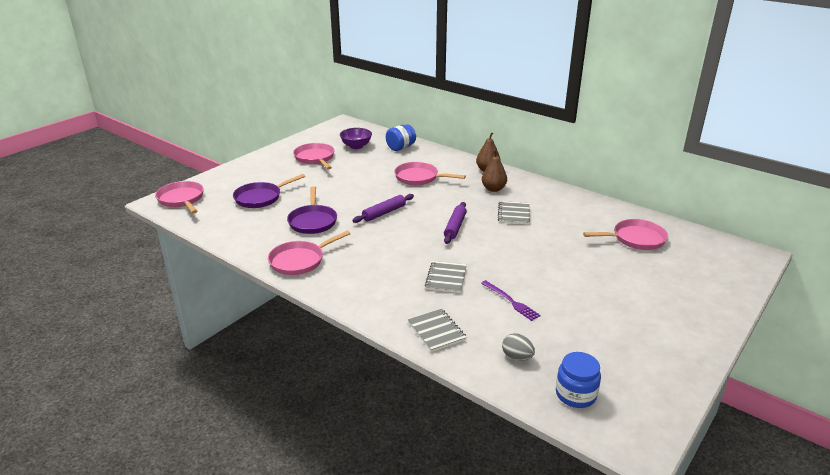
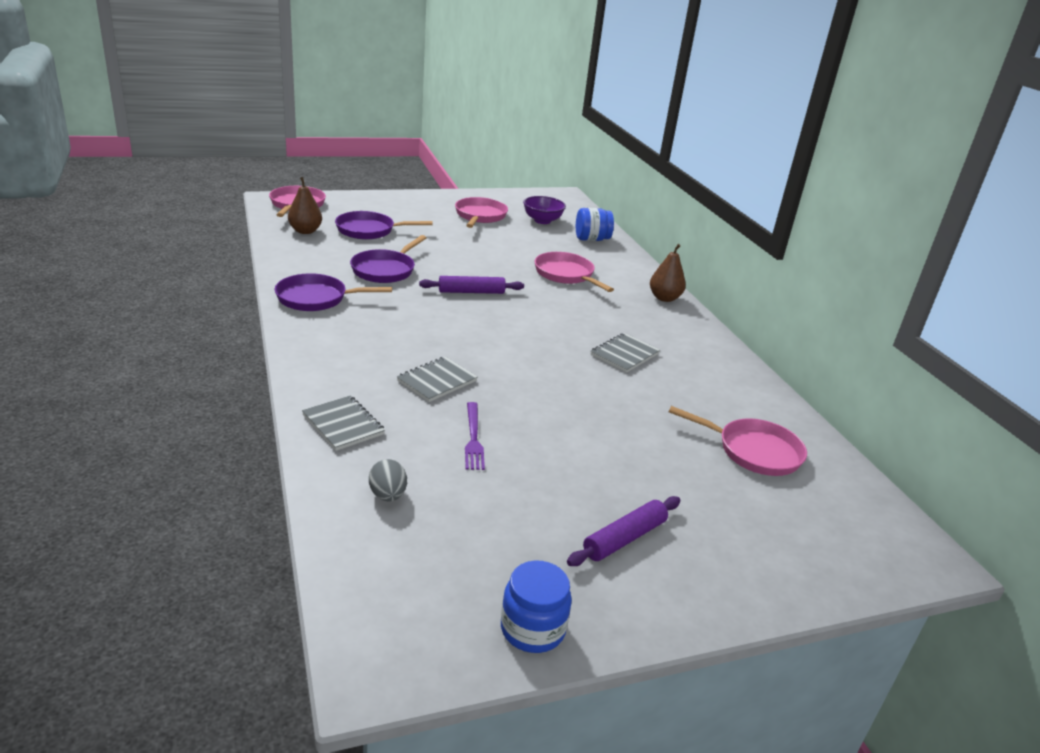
camera: 30 degrees right, 0 degrees up
pink pan [268,230,351,275] -> purple pan [274,273,392,311]
grey notebook [408,309,467,352] -> grey notebook turned 45 degrees counterclockwise [302,396,385,451]
purple rolling pin [444,202,467,244] -> purple rolling pin moved to [567,496,681,566]
brown pear [482,150,507,192] -> brown pear moved to [288,177,322,234]
blue jar [556,352,601,408] -> blue jar moved to [501,560,572,653]

